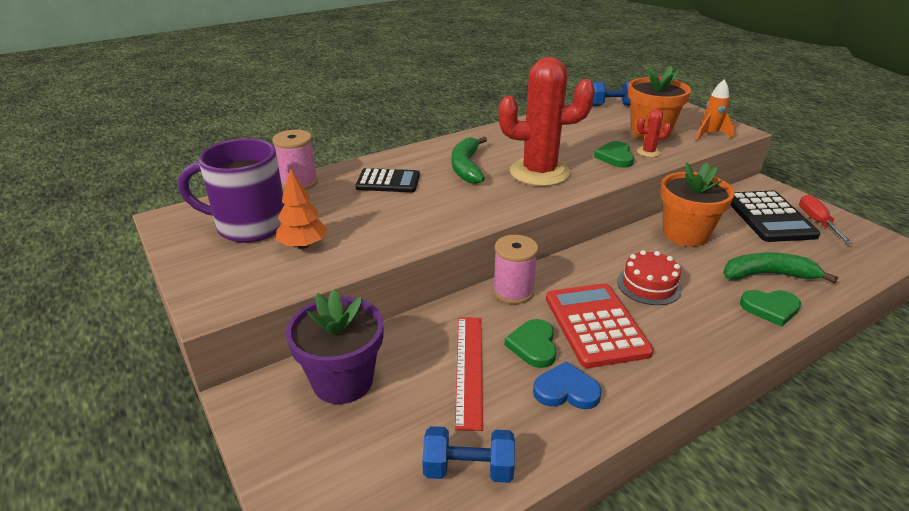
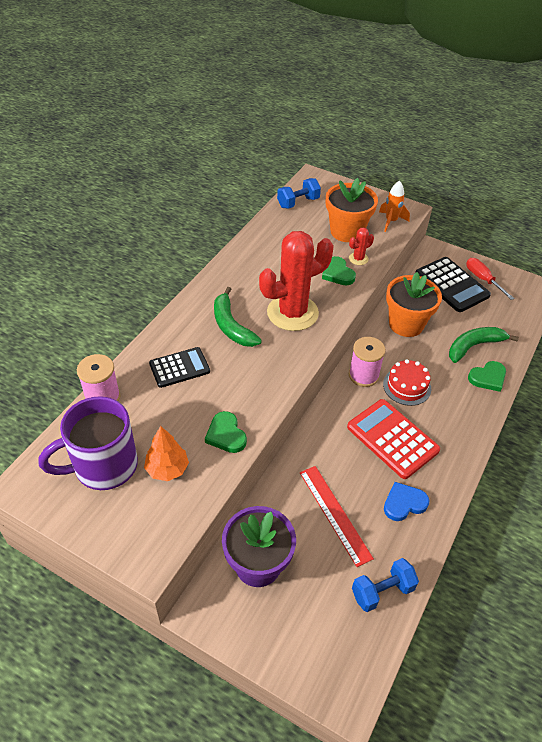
camera: 30 degrees left, 15 degrees up
pink spool [493,235,538,304] -> pink spool moved to [349,337,386,387]
green heart [504,319,557,368] -> green heart moved to [205,411,247,453]

